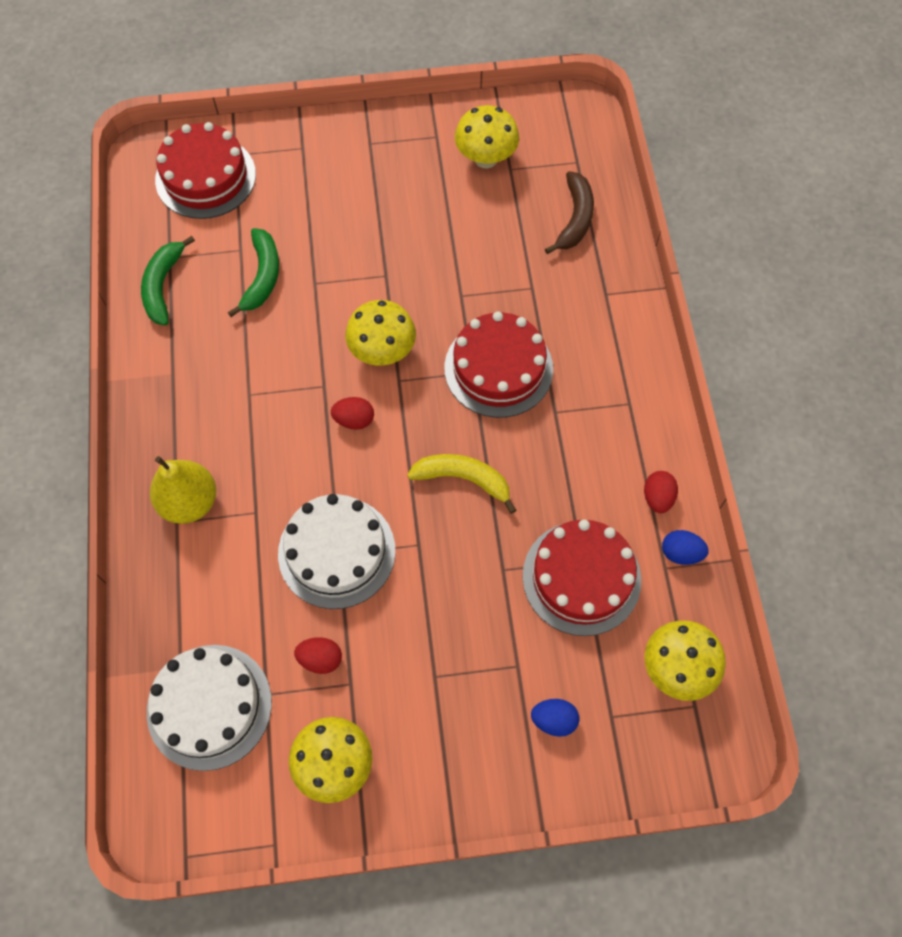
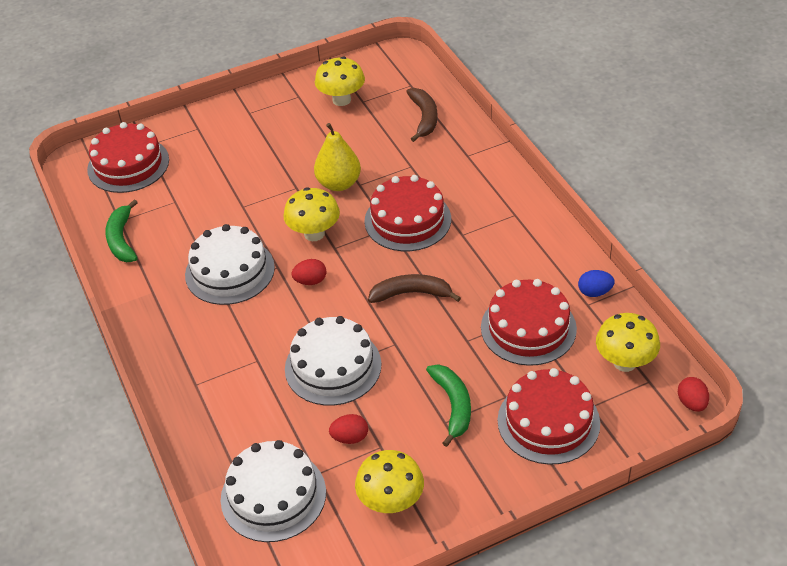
camera: 15 degrees left, 20 degrees down
yellow pear [150,456,216,524] -> yellow pear moved to [314,123,361,191]
green banana [228,228,279,317] -> green banana moved to [426,364,471,447]
yellow banana [407,454,516,514] -> brown banana [368,274,461,303]
blue egg [531,699,579,737] -> red cake [498,368,600,465]
red egg [644,471,678,513] -> red egg moved to [678,377,709,412]
none -> white cake [185,224,275,305]

